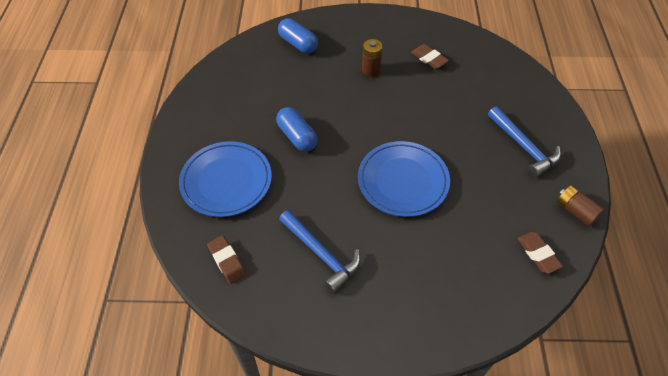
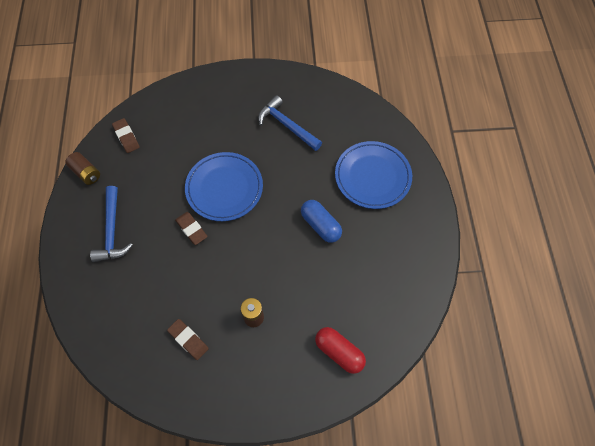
camera: 175 degrees right, 10 degrees up
brown eraser [207,236,246,284] -> brown eraser moved to [175,212,207,245]
blue capsule [278,18,318,53] -> red capsule [315,327,366,374]
blue hammer [488,106,561,177] -> blue hammer turned 150 degrees counterclockwise [90,186,133,262]

